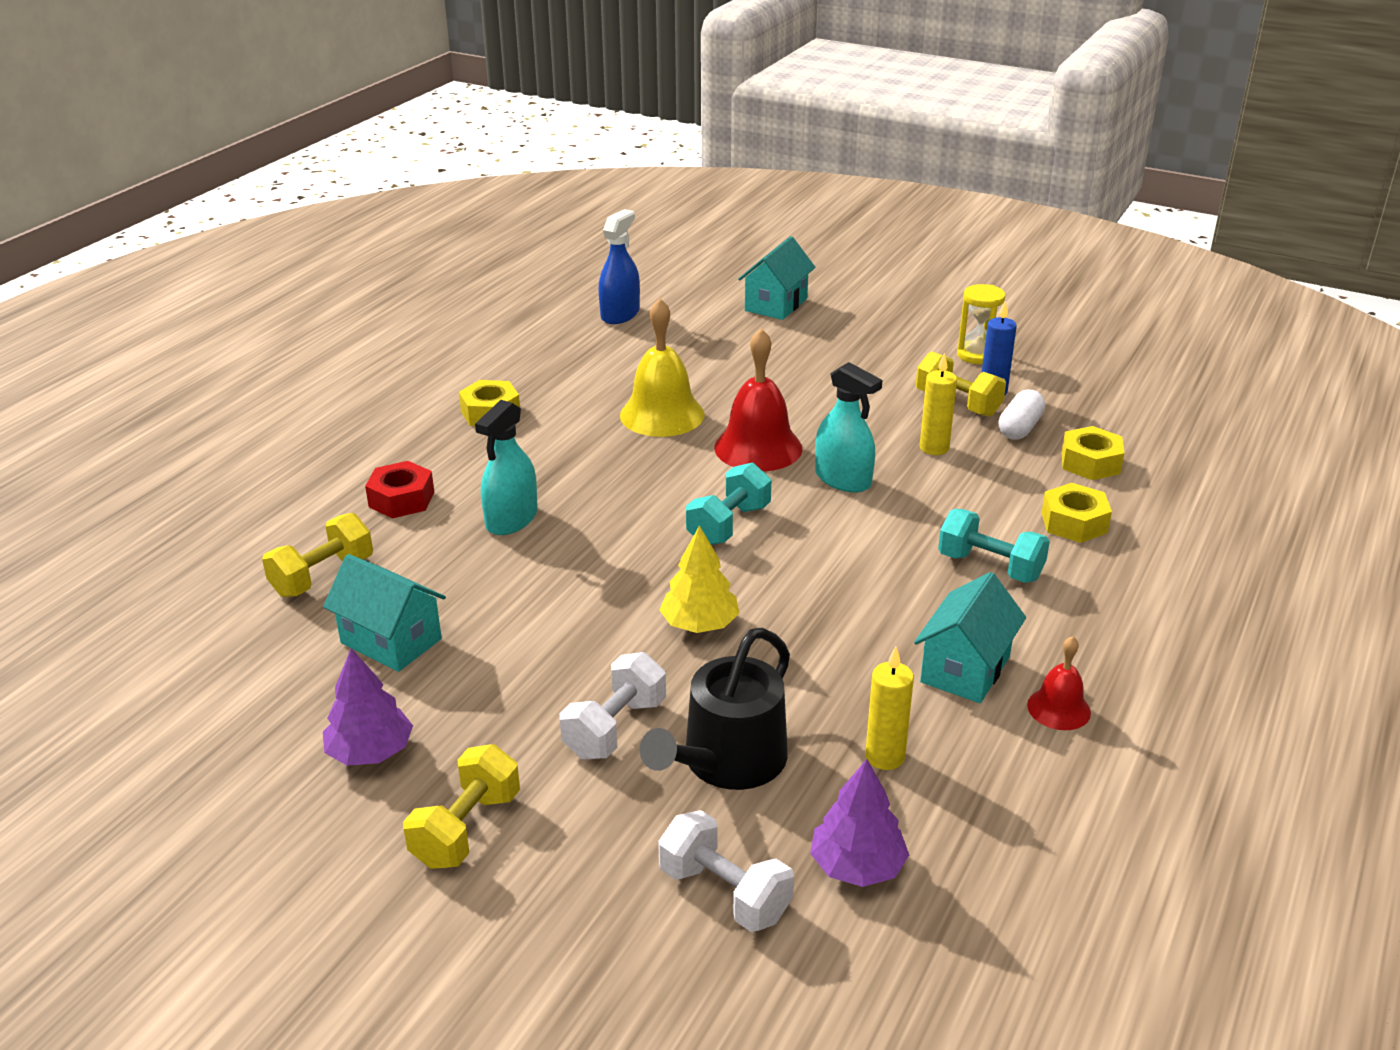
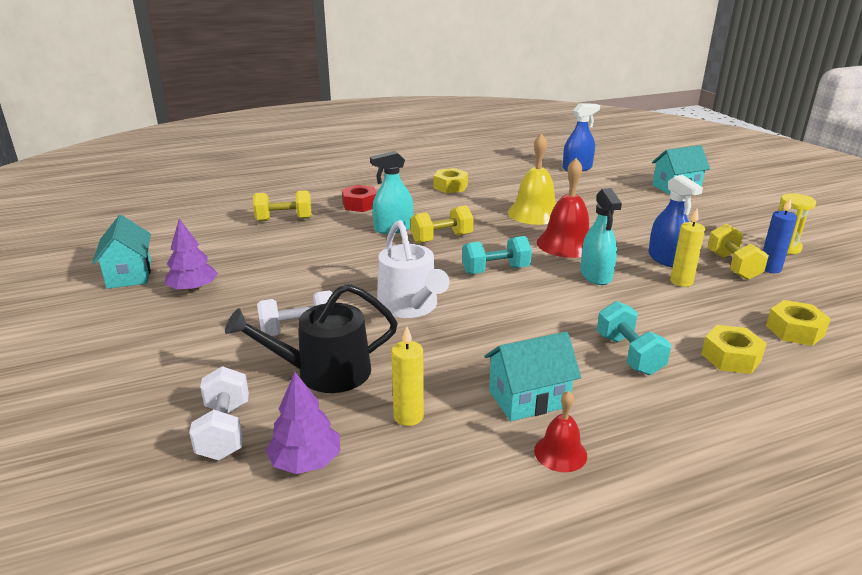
camera: 40 degrees right, 5 degrees down
turquoise house [323,554,446,672] -> turquoise house moved to [92,215,151,289]
yellow dumbbell [403,744,520,869] -> yellow dumbbell moved to [410,205,474,243]
yellow tree [659,525,740,633] -> white watering can [377,220,450,318]
white capsule [999,389,1045,440] -> none
none -> blue spray bottle [648,175,703,267]

